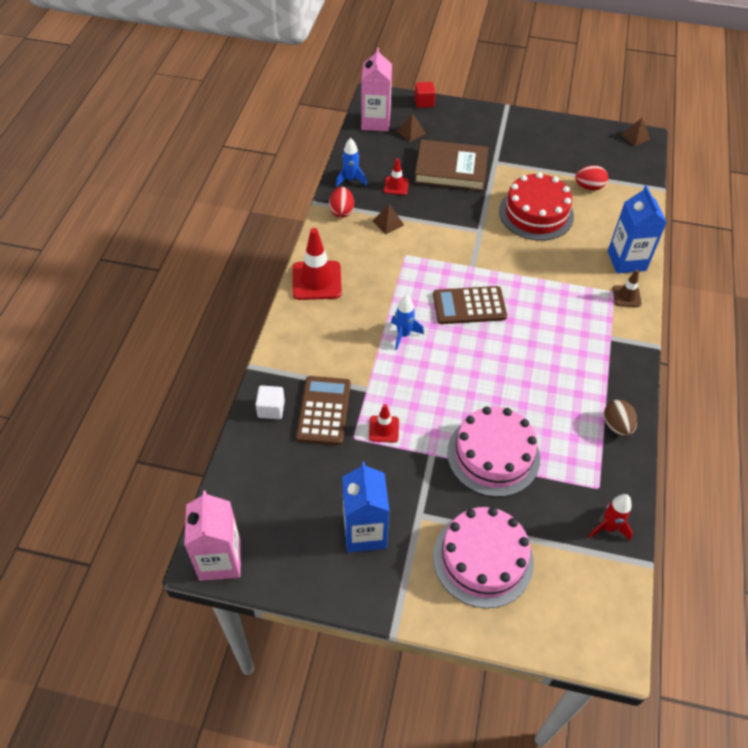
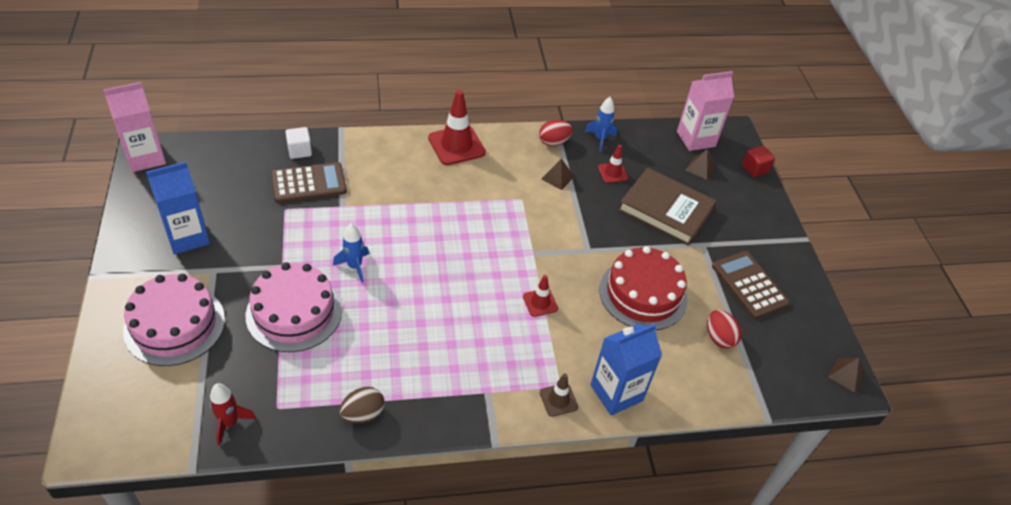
camera: 65 degrees right, 5 degrees down
red traffic cone [369,404,399,443] -> red traffic cone moved to [523,275,558,317]
blue rocket [391,295,424,350] -> blue rocket moved to [333,224,369,282]
brown book [414,139,488,191] -> brown book turned 45 degrees counterclockwise [618,168,716,246]
brown calculator [433,286,507,324] -> brown calculator moved to [712,251,790,319]

